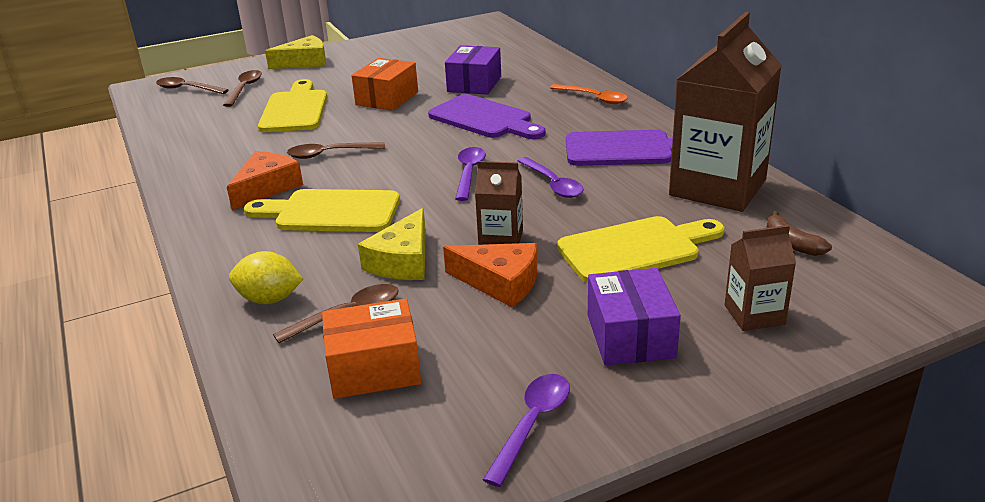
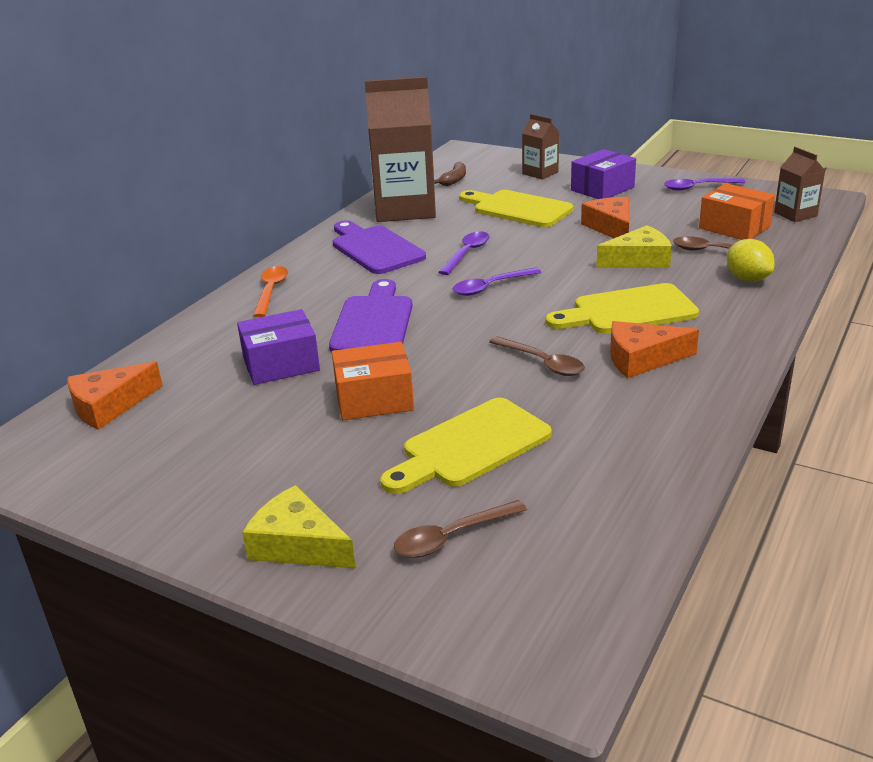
camera: 125 degrees left, 0 degrees up
brown spoon [156,77,228,94] -> none
yellow cutting board [244,189,400,232] -> yellow cutting board turned 105 degrees clockwise [545,283,699,334]
brown carton [475,161,523,245] -> brown carton moved to [774,147,825,222]
none -> orange cheese [67,361,163,430]

